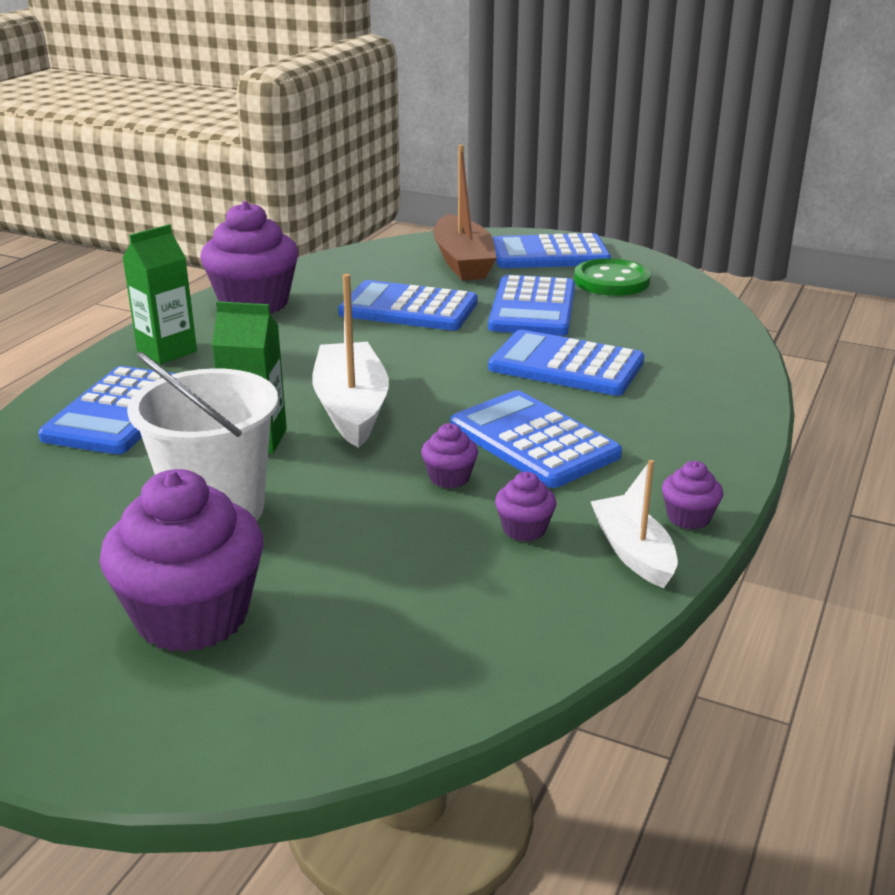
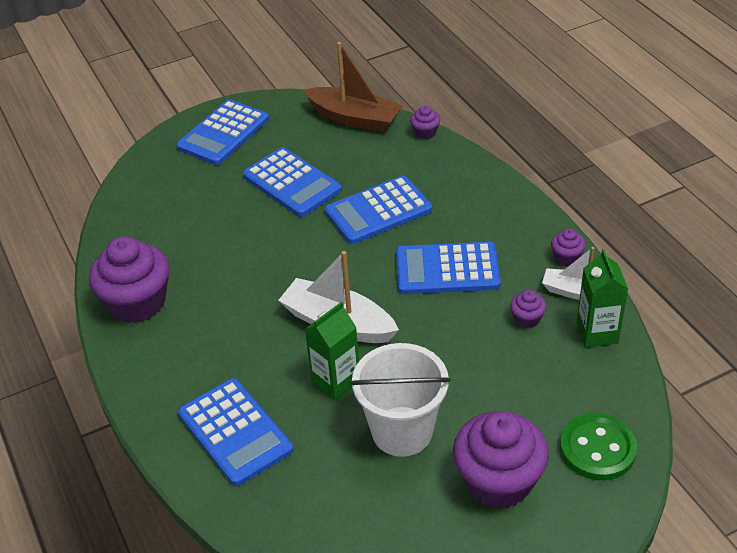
camera: 50 degrees left, 15 degrees up
green carton [122,224,197,364] -> green carton moved to [577,249,628,347]
blue calculator [338,280,478,331] -> none
purple cupcake [421,423,478,488] -> purple cupcake moved to [410,105,440,139]
brown boat [433,144,497,281] -> brown boat moved to [304,42,403,133]
green button [574,258,651,296] -> green button moved to [560,413,637,480]

